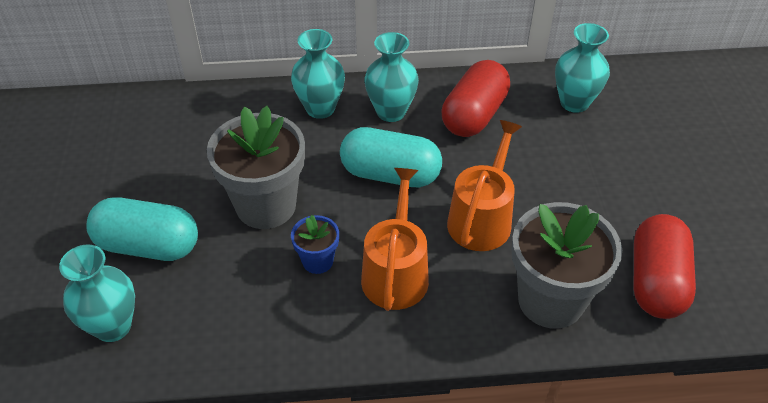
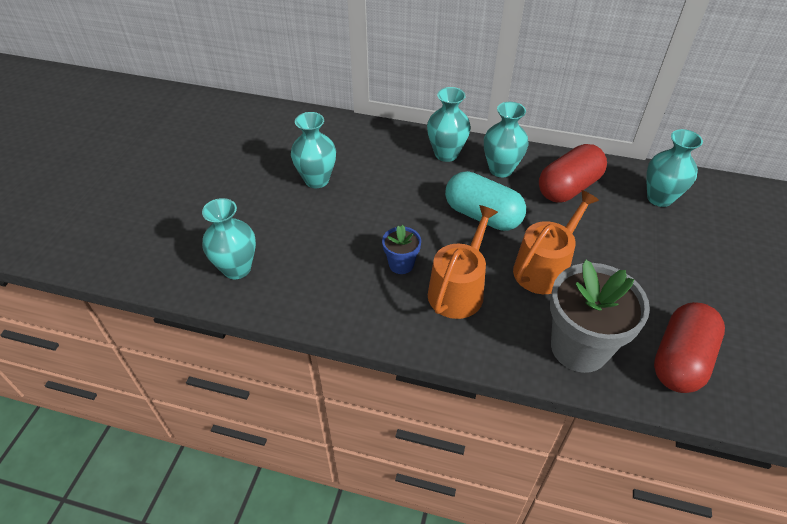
camera: 20 degrees right, 0 degrees up
turquoise capsule [86,197,198,261] -> none
grey flower pot [207,106,305,229] -> none
none -> turquoise vase [291,112,336,188]

